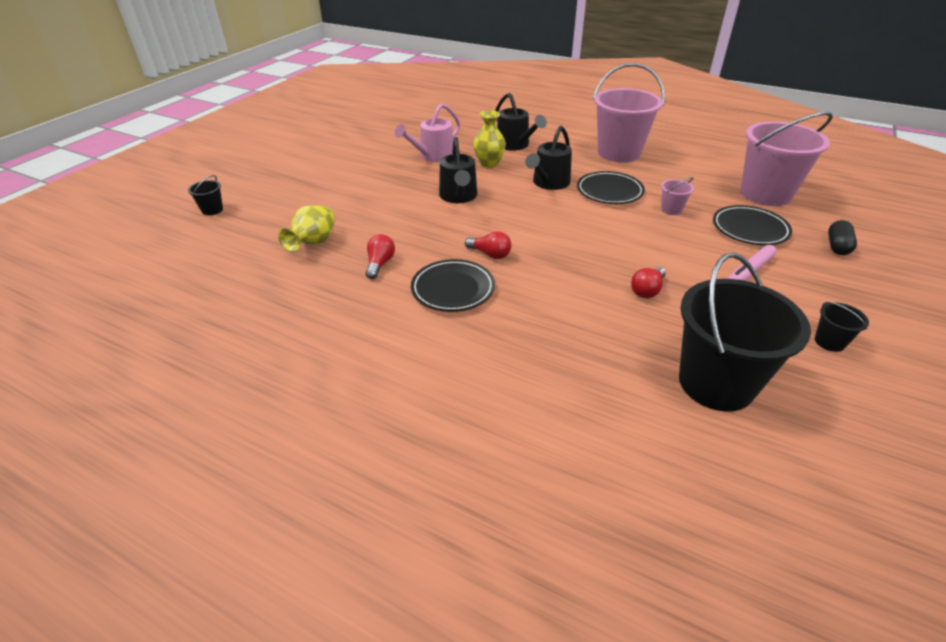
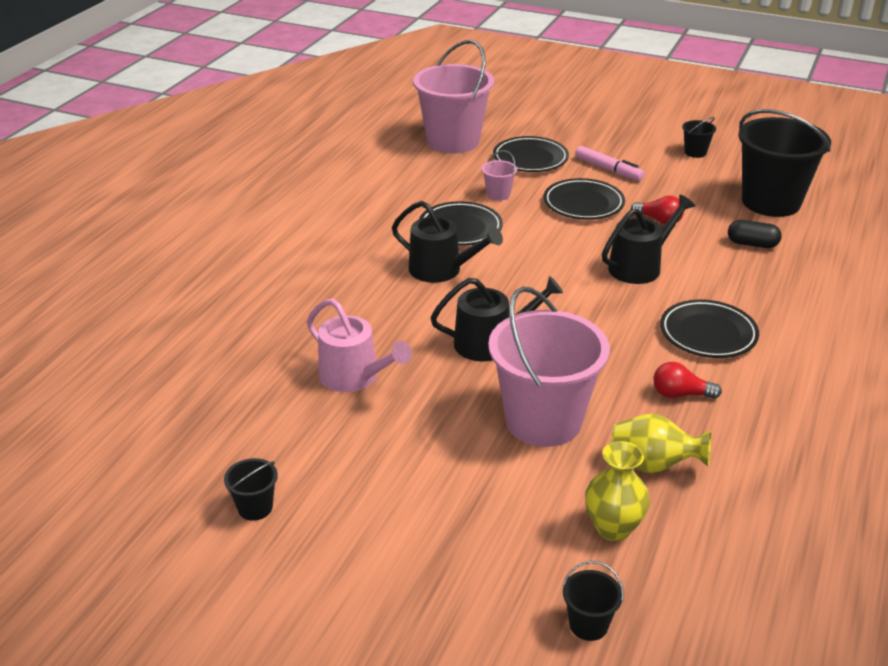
camera: 95 degrees left, 5 degrees down
red light bulb [465,231,511,259] -> none
yellow vase [473,110,506,168] -> yellow vase moved to [585,441,650,541]
black watering can [495,93,547,151] -> black watering can moved to [602,195,695,284]
pink bucket [593,63,665,163] -> pink bucket moved to [488,287,610,447]
black capsule [828,220,857,255] -> black capsule moved to [728,220,782,248]
none -> black bucket [224,458,278,521]
none -> black plate [544,178,625,220]

